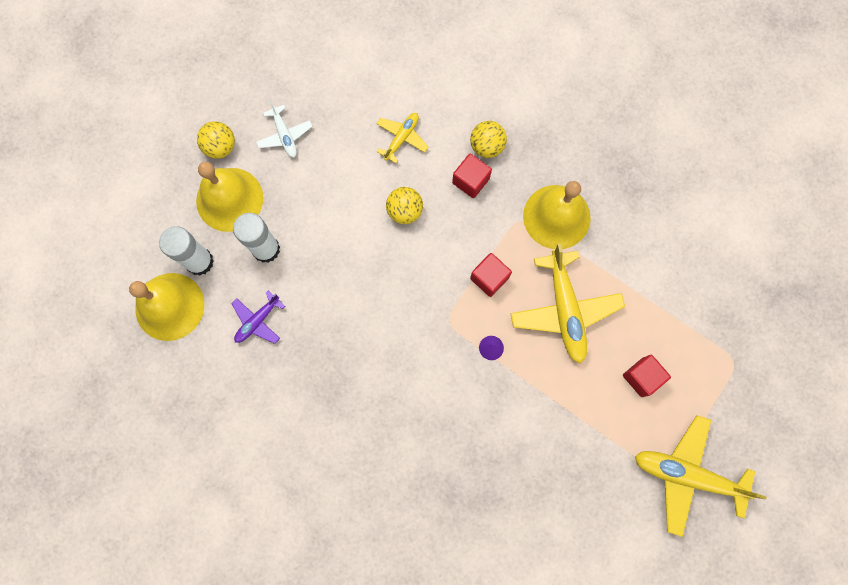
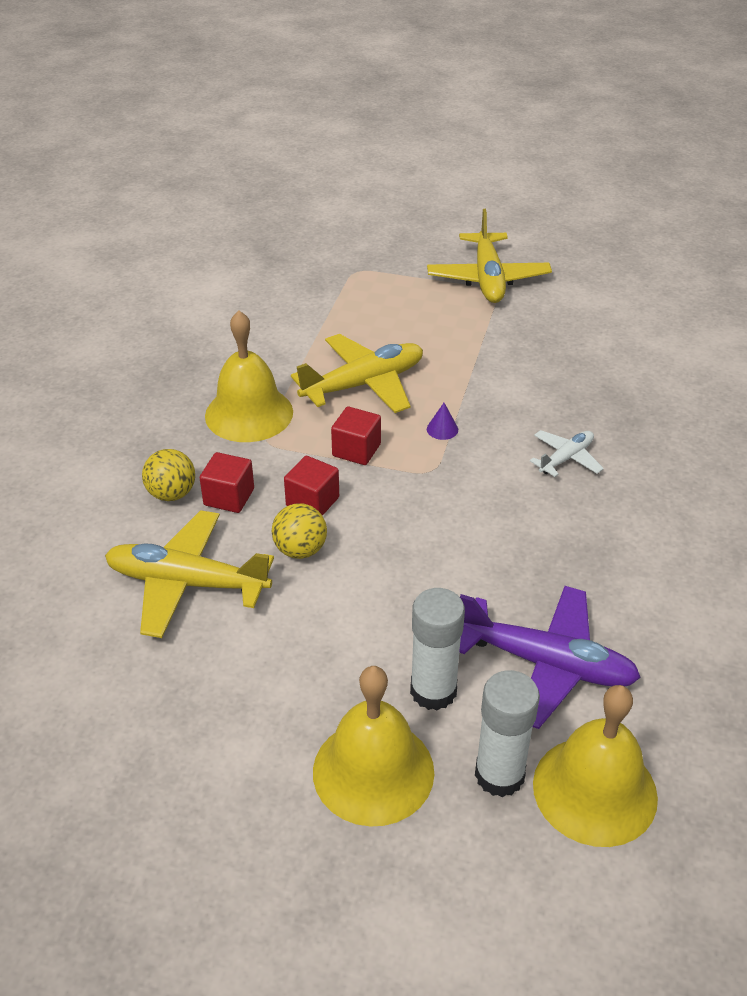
camera: 110 degrees left, 35 degrees down
yellow ball [197,121,235,159] -> none
purple plane [232,291,285,344] -> purple plane [459,586,641,729], size x1.87
white plane [256,101,312,158] -> white plane moved to [530,430,604,477]
yellow plane [376,113,428,163] -> yellow plane [105,510,274,638], size x1.87
red cube [623,355,671,397] -> red cube moved to [284,456,339,516]

